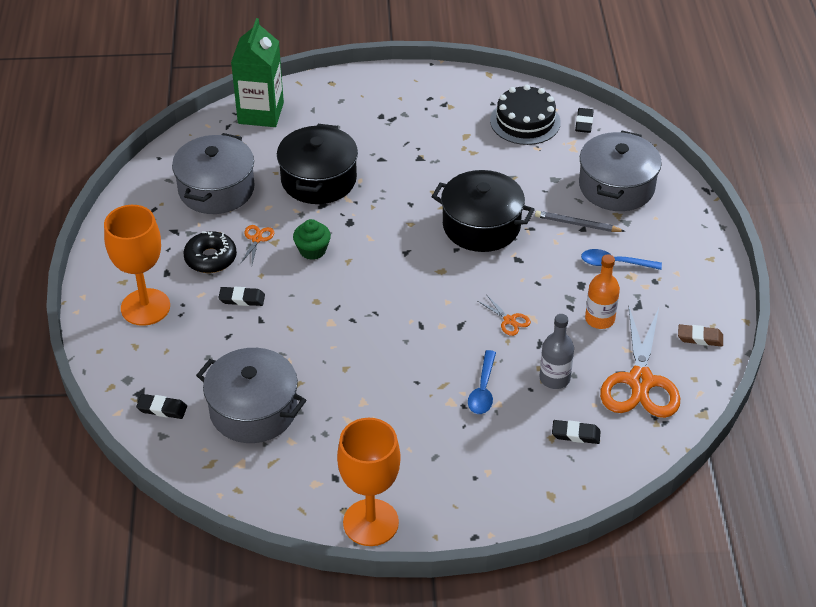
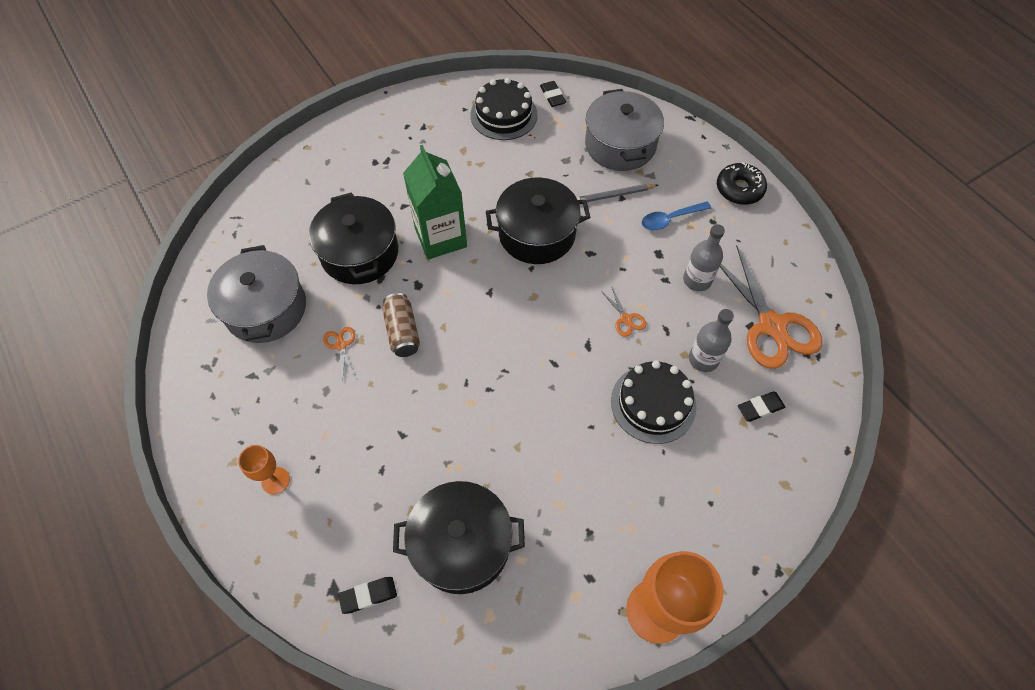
camera: 30 degrees left, 15 degrees up
orange goblet [104,205,170,326] -> orange goblet [238,445,290,495], size x0.51
black donut [183,231,237,273] -> black donut moved to [717,162,767,205]
grey pot [196,348,306,443] -> black pot [393,481,525,594]
black eraser [218,287,265,306] -> none
green carton [231,18,284,127] -> green carton moved to [403,145,467,260]
green cupcake [293,219,331,260] -> brown can [382,293,420,357]
blue spoon [468,350,496,414] -> black cake [611,360,696,444]
orange scissors [478,294,531,336] -> orange scissors turned 45 degrees clockwise [601,285,646,337]
orange bottle [585,254,620,329] -> grey bottle [683,224,725,291]
brown eraser [678,324,723,347] -> none

